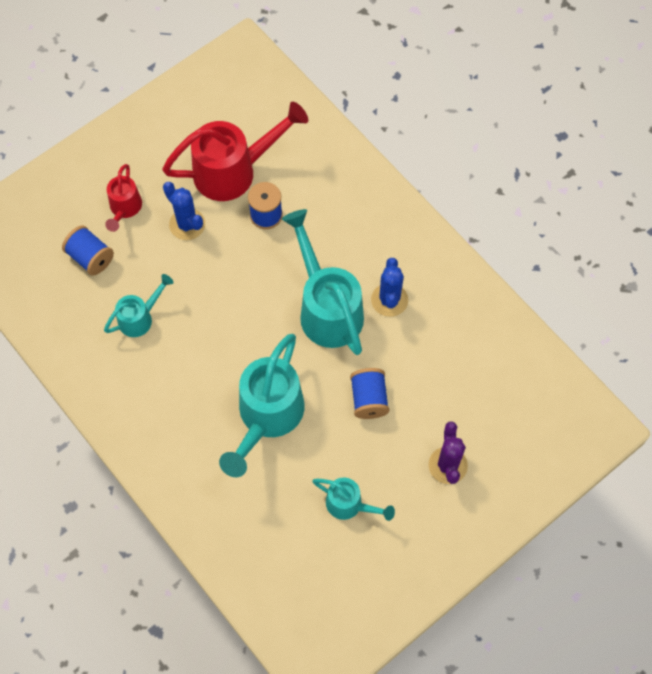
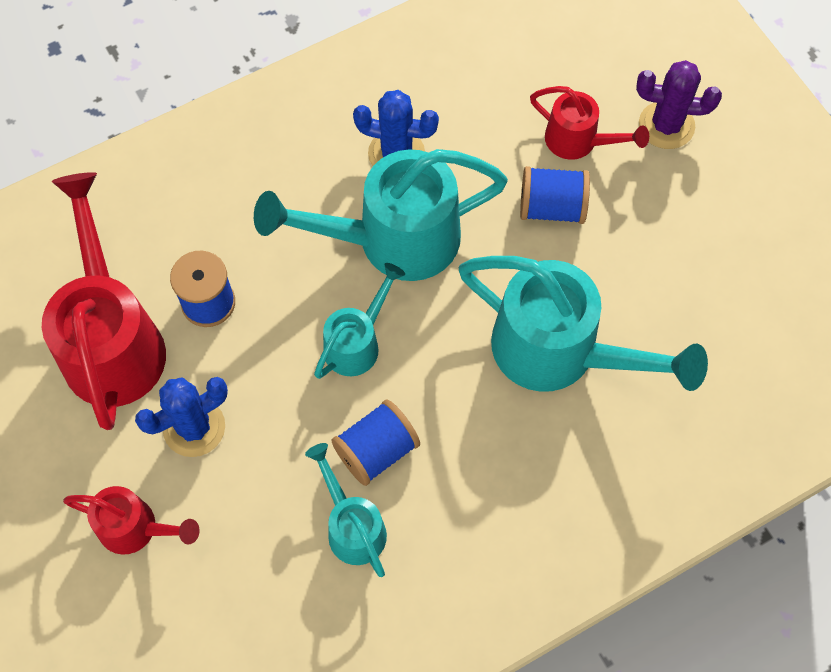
camera: 80 degrees left, 0 degrees up
blue spool [62,226,114,276] -> blue spool moved to [331,399,420,486]
turquoise watering can [312,478,395,521] -> turquoise watering can moved to [314,263,405,379]
none -> red watering can [530,86,649,160]

